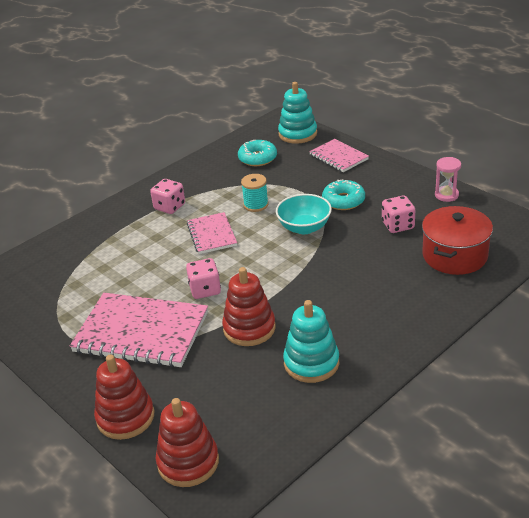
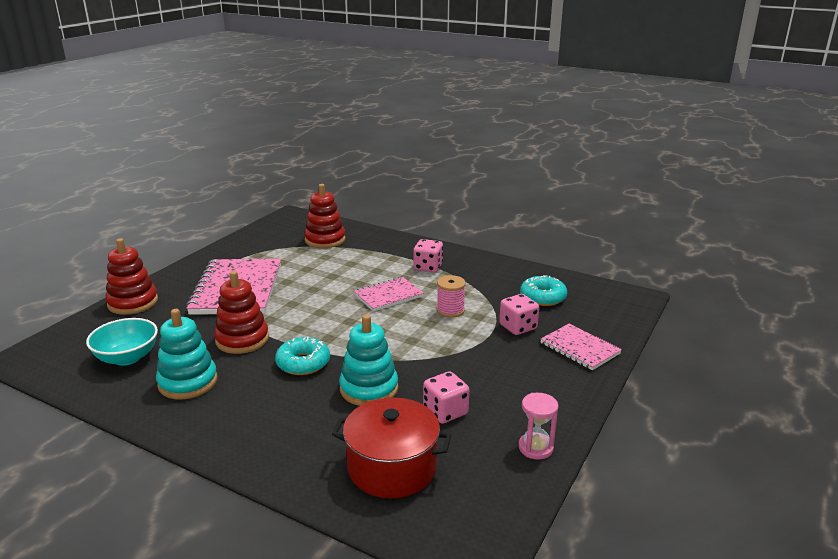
camera: 70 degrees right, 10 degrees down
red stacking toy [156,398,219,487] -> red stacking toy moved to [304,184,345,248]
pink dice [186,258,221,299] -> pink dice moved to [499,294,539,335]
turquoise spool [241,174,269,212] -> pink spool [437,275,466,318]
turquoise bowl [276,194,332,234] -> turquoise bowl moved to [86,318,158,366]
turquoise stacking toy [278,82,317,144] -> turquoise stacking toy moved to [339,314,398,406]
pink notebook [309,139,369,172] -> pink notebook turned 75 degrees counterclockwise [540,323,622,371]
turquoise donut [322,180,365,210] -> turquoise donut moved to [275,337,330,375]

